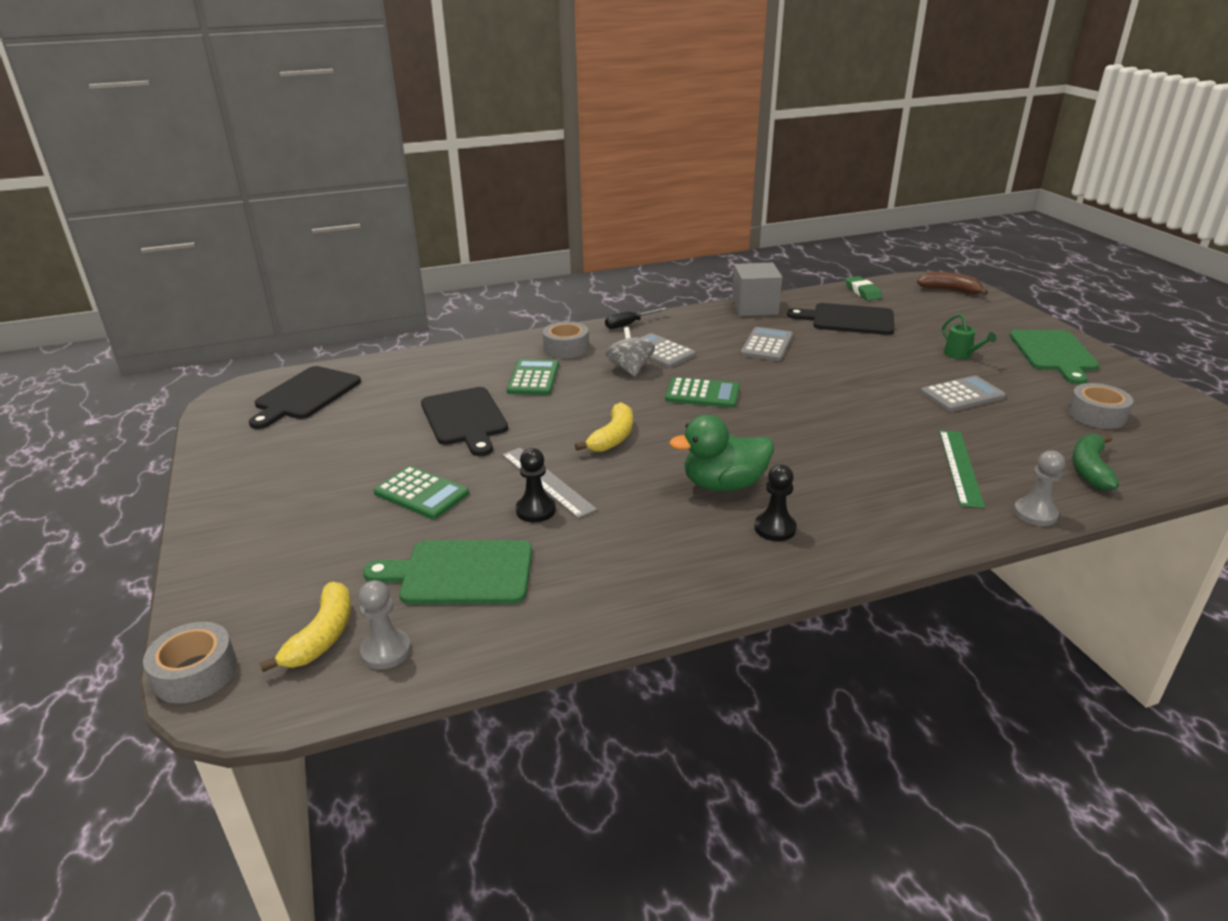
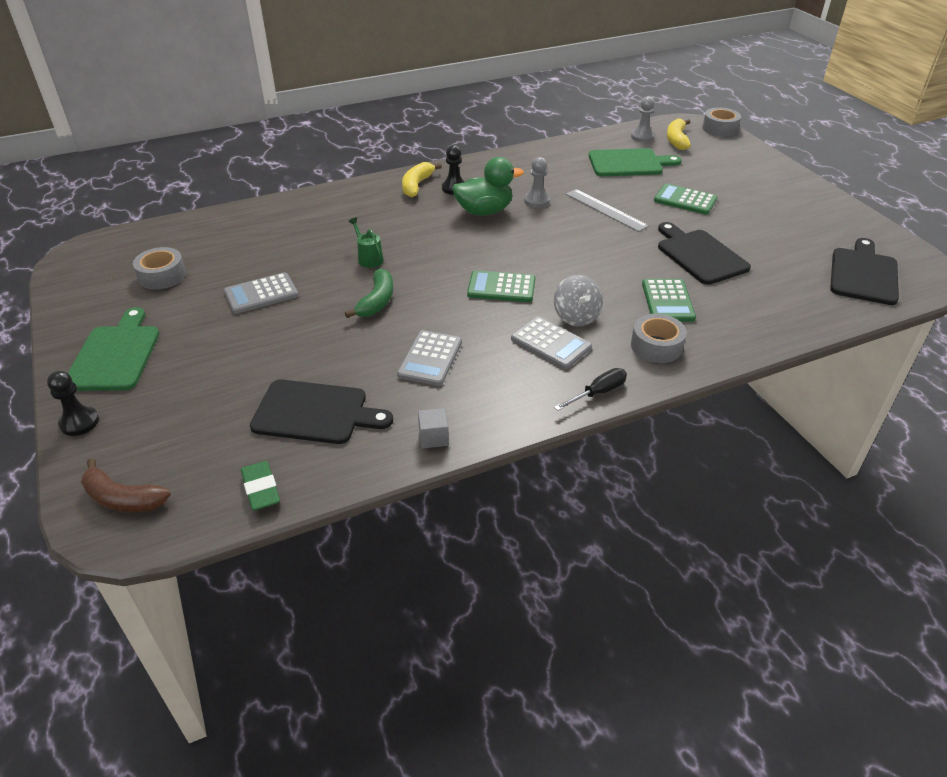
camera: 175 degrees right, 10 degrees up
black pawn [516,448,556,522] -> black pawn moved to [47,371,99,436]
yellow banana [575,402,633,452] -> yellow banana moved to [402,162,442,197]
grey cube [732,263,783,316] -> grey cube [418,408,449,449], size x0.49
green ruler [939,430,985,508] -> none
green watering can [942,314,996,359] -> green watering can moved to [348,217,384,268]
grey pawn [1014,450,1065,526] -> grey pawn moved to [524,157,550,208]
green banana [1072,434,1119,491] -> green banana moved to [345,268,393,318]

